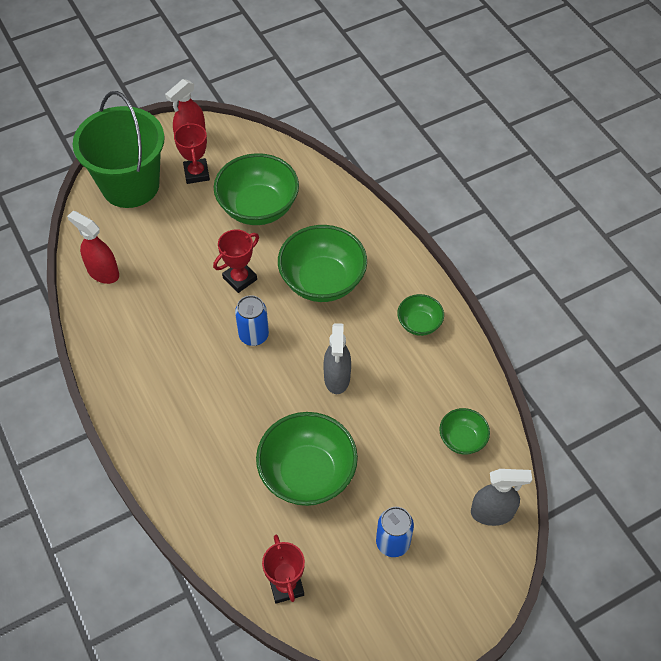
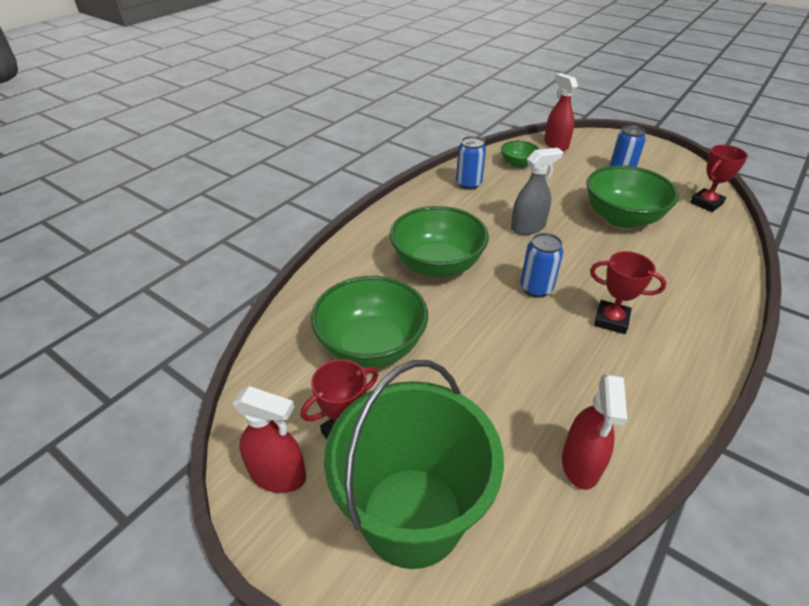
camera: 115 degrees left, 15 degrees down
red trophy [213,229,259,293] -> red trophy moved to [590,251,666,334]
green bowl [397,294,444,336] -> none
grey spray bottle [471,469,532,526] -> red spray bottle [544,73,578,151]
none -> blue can [456,136,486,190]

